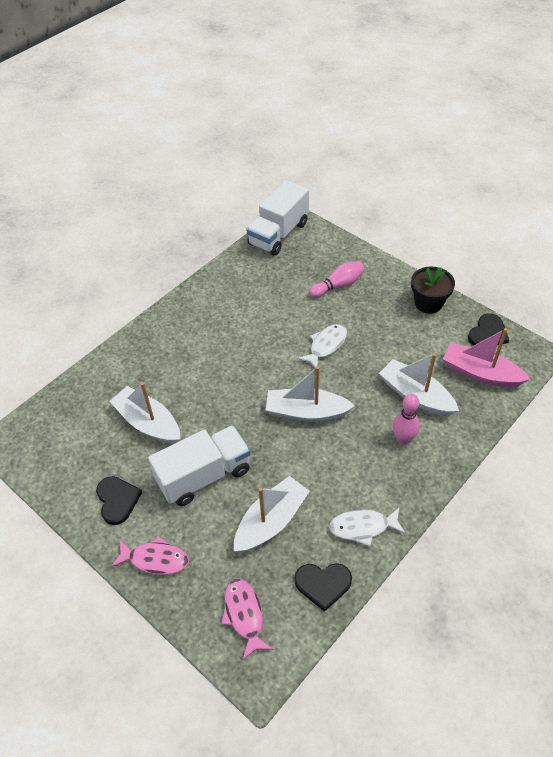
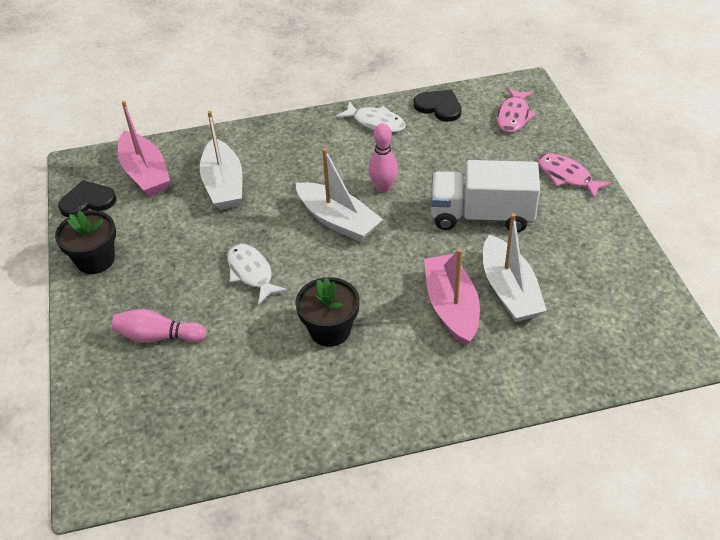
camera: 145 degrees left, 5 degrees down
black heart [96,476,142,525] -> none
white boat [234,476,310,552] -> none
white truck [246,180,309,255] -> none
white fish [297,324,347,369] -> white fish turned 75 degrees clockwise [227,244,287,305]
pink bowling pin [393,394,420,444] -> pink bowling pin moved to [369,123,398,193]
none -> black flower pot [295,277,360,347]
none -> pink boat [424,249,480,346]

